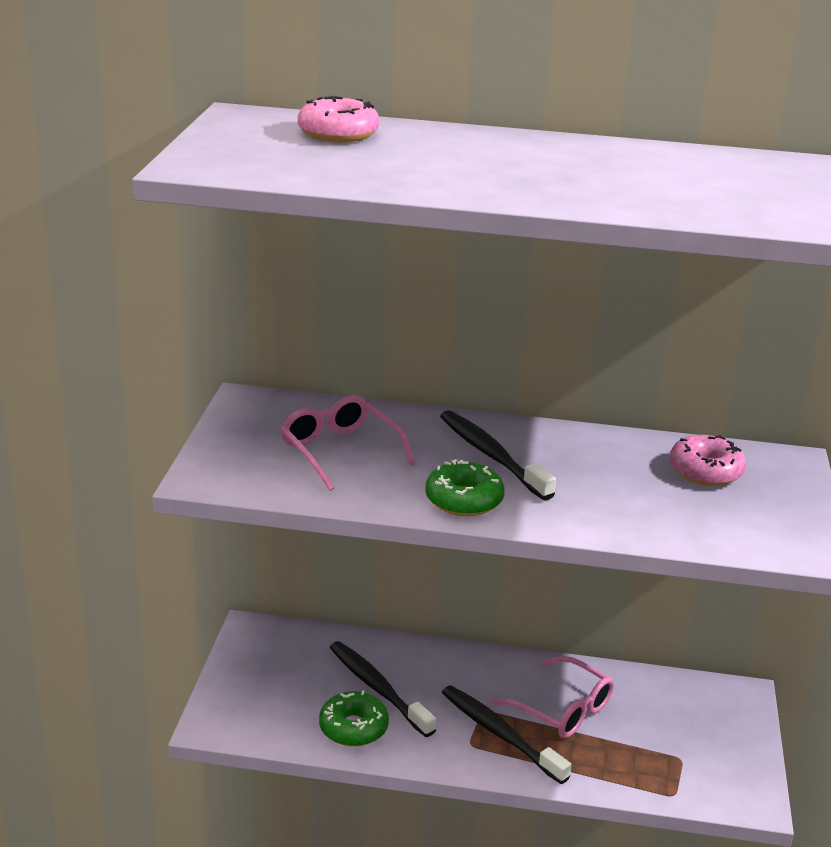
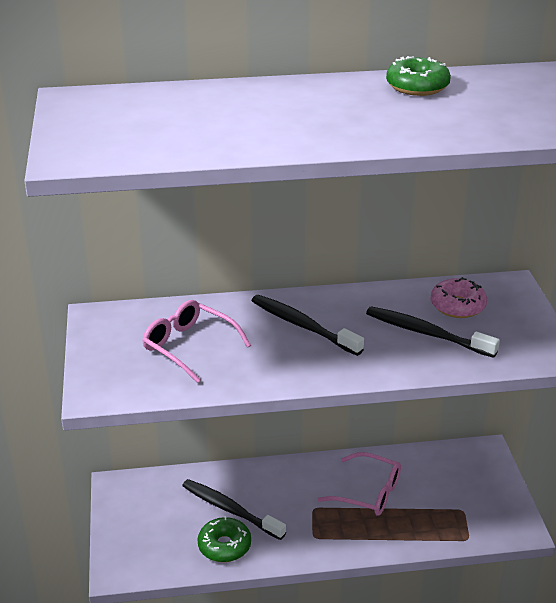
camera: 15 degrees left, 5 degrees up
pink donut [298,96,379,142] -> none
green donut [425,459,505,516] -> green donut moved to [386,56,451,96]
black toothbrush [442,685,572,784] -> black toothbrush moved to [366,306,500,358]

